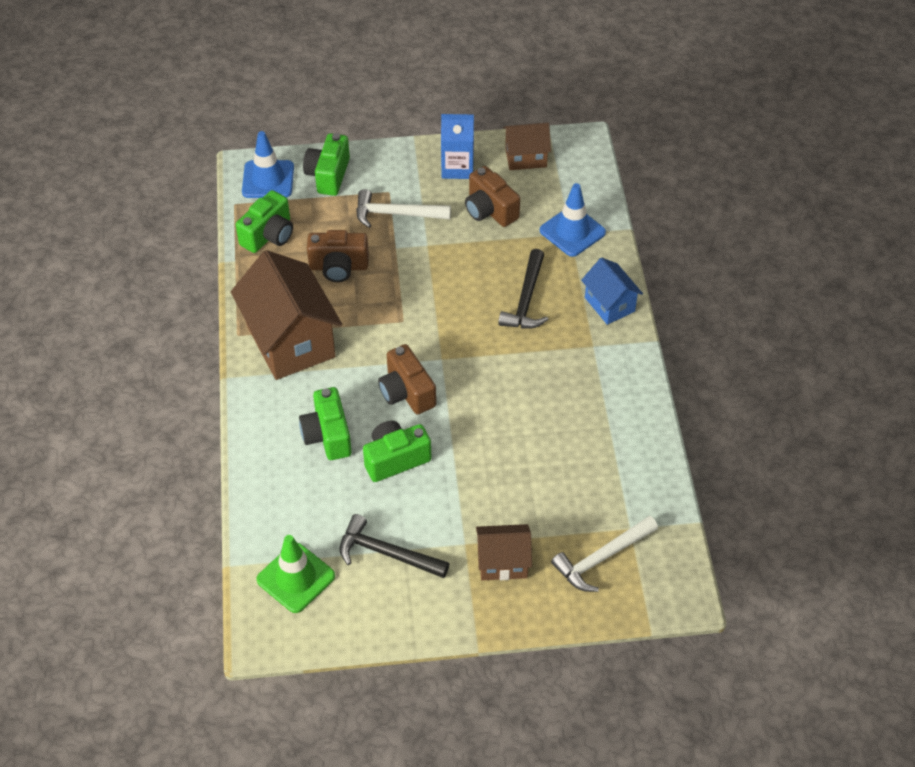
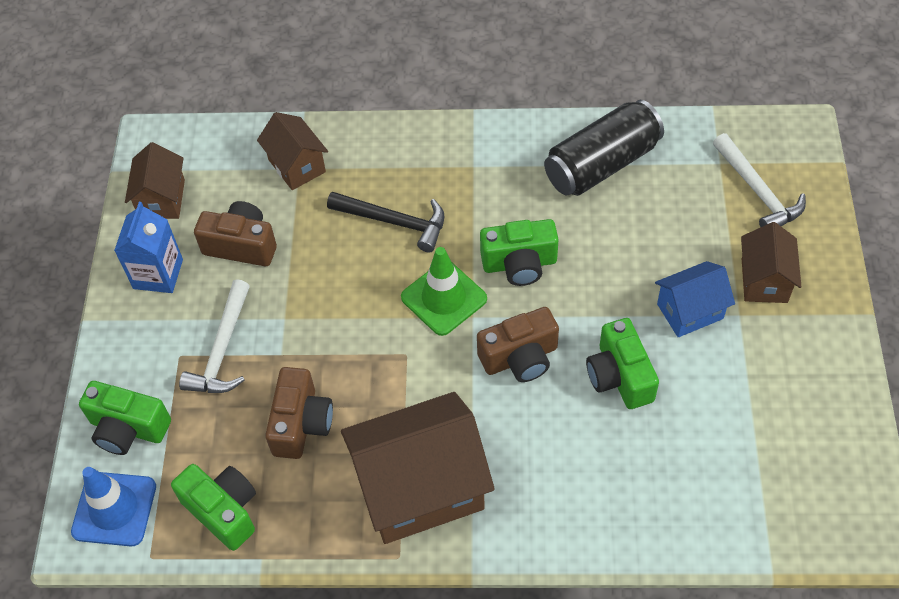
camera: 80 degrees left, 5 degrees up
green traffic cone [256,535,335,613] -> green traffic cone moved to [401,247,487,336]
green camera [299,387,352,460] -> green camera moved to [480,219,559,286]
black hammer [340,514,449,578] -> none
brown camera [465,166,520,227] -> brown camera turned 135 degrees counterclockwise [194,201,277,266]
blue traffic cone [540,183,606,257] -> brown house [257,112,328,190]
blue house [581,258,643,325] -> blue house moved to [655,261,735,337]
none -> black can [544,100,664,196]

